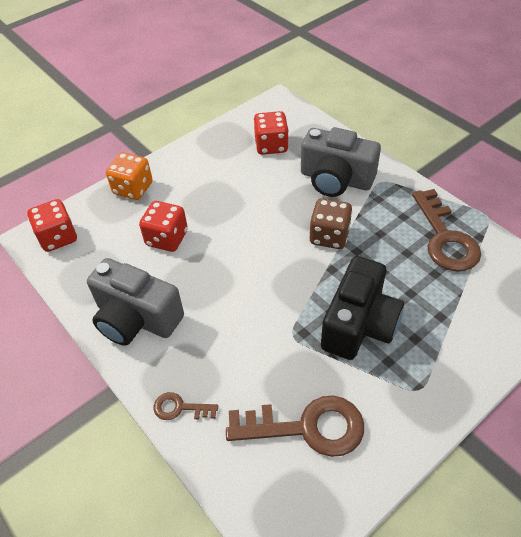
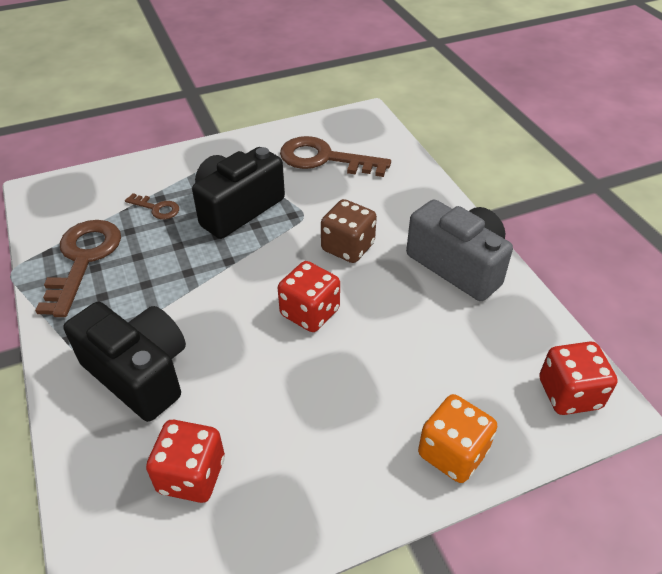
camera: 165 degrees left, 5 degrees down
red dice [139,201,188,252] -> red dice moved to [278,261,340,332]
brown key [154,392,218,420] -> brown key moved to [125,193,179,219]
grey camera [301,127,381,197] -> black camera [64,302,186,422]
brown dice [309,198,352,249] -> brown dice moved to [321,199,377,263]

